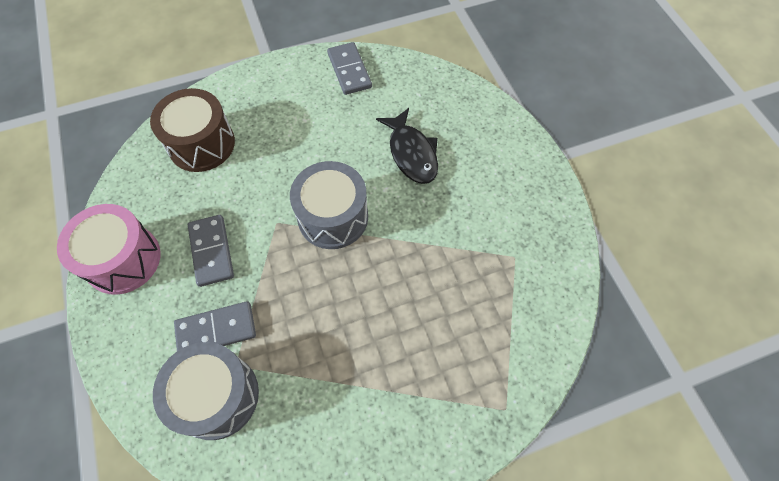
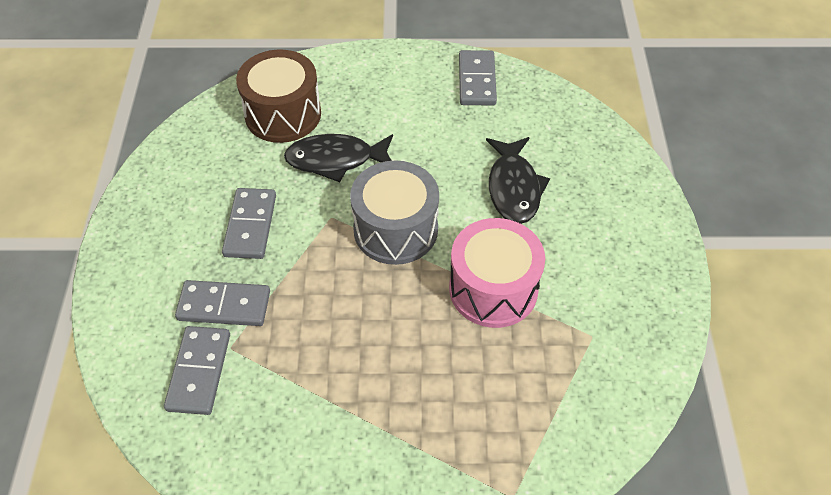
camera: 20 degrees right, 10 degrees down
pink drum [57,204,161,295] -> pink drum moved to [449,218,545,328]
grey drum [153,342,259,440] -> grey domino [164,326,230,415]
none -> black fish [284,134,393,182]

